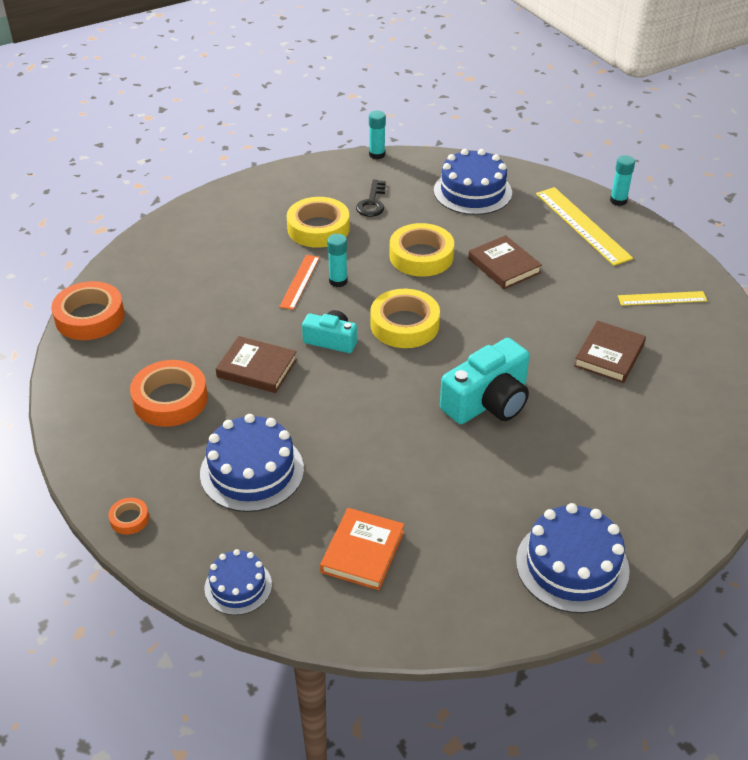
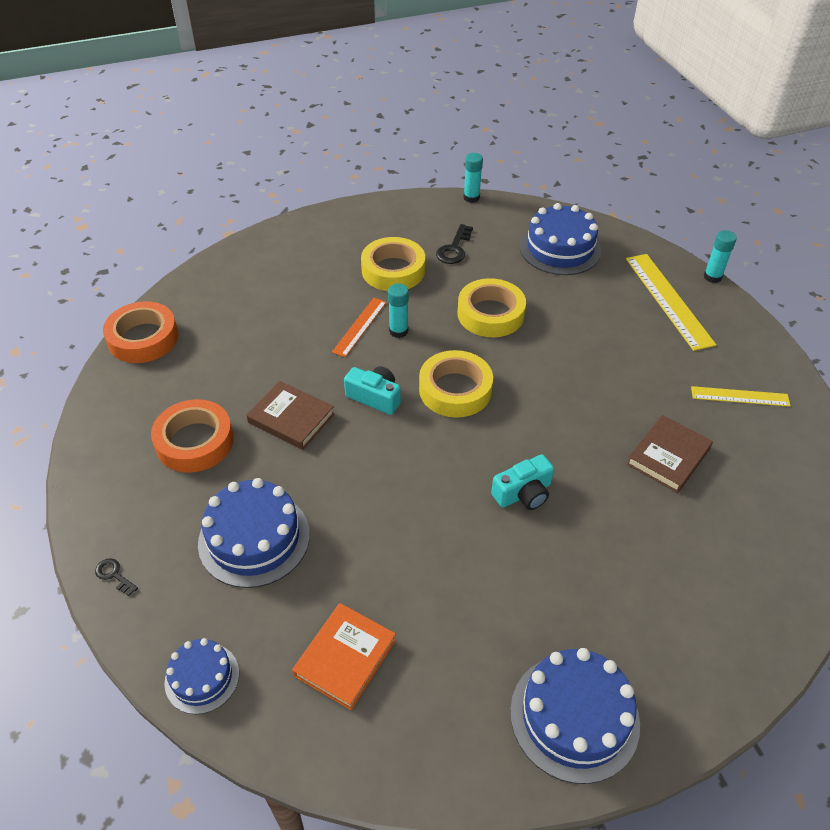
camera: 10 degrees right, 5 degrees up
orange tape [108,498,149,535] -> black key [95,558,138,596]
turquoise camera [440,338,530,424] -> turquoise camera [491,454,554,510], size x0.60
brown book [468,235,542,289] -> none

